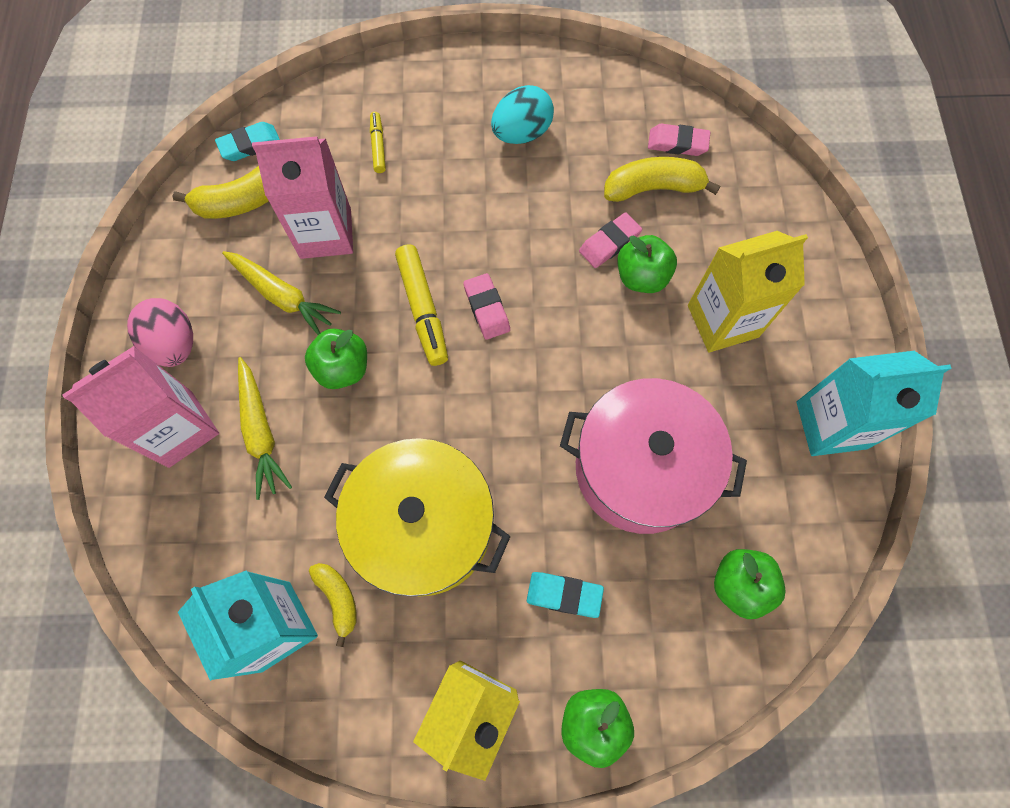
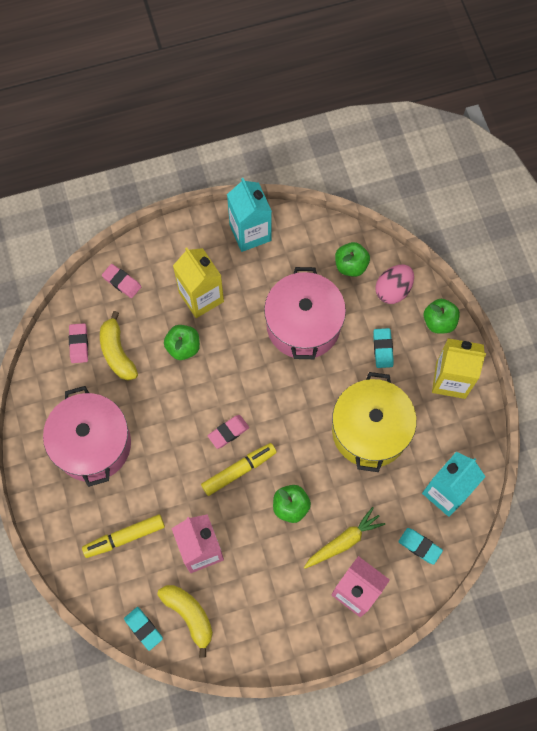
camera: 105 degrees left, 0 degrees up
pink egg [127,298,193,367] -> pink egg moved to [375,265,414,304]
yellow carrot [222,251,341,335] -> none
yellow banana [309,563,357,647] -> none
yellow marker [370,112,386,173] -> yellow marker [82,514,165,558], size x1.77
turquoise egg [491,85,554,144] -> pink pot [43,386,131,487]
pink eraser [579,212,642,268] -> pink eraser moved to [102,264,141,298]
none -> turquoise eraser [398,528,443,565]

